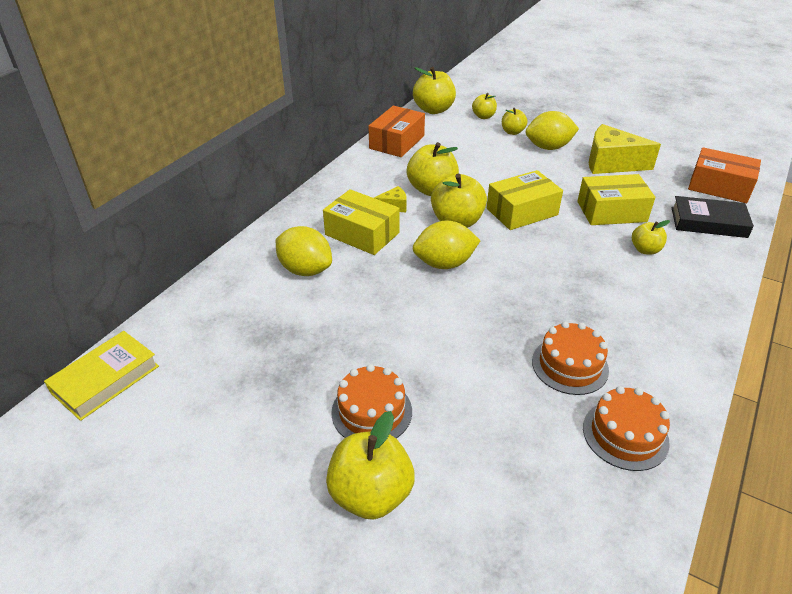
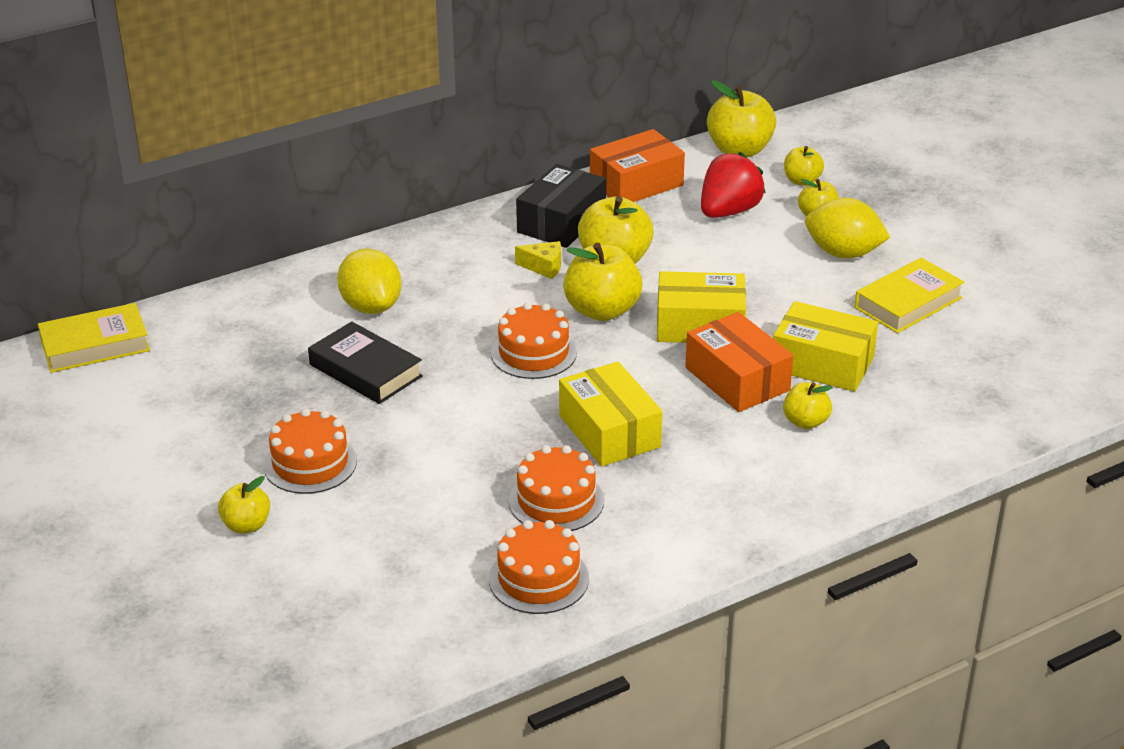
camera: 30 degrees right, 5 degrees down
yellow box [323,189,400,255] -> yellow box moved to [559,361,662,467]
yellow apple [326,411,415,519] -> yellow apple [218,476,270,534], size x0.57
yellow lemon [413,221,481,269] -> orange cake [491,302,577,379]
yellow cheese [589,124,661,174] -> yellow book [855,258,964,333]
black book [671,196,754,238] -> black book moved to [308,322,423,404]
orange box [688,147,761,203] -> orange box moved to [685,312,793,412]
none -> black box [516,164,606,248]
none -> red strawberry [701,152,766,218]

